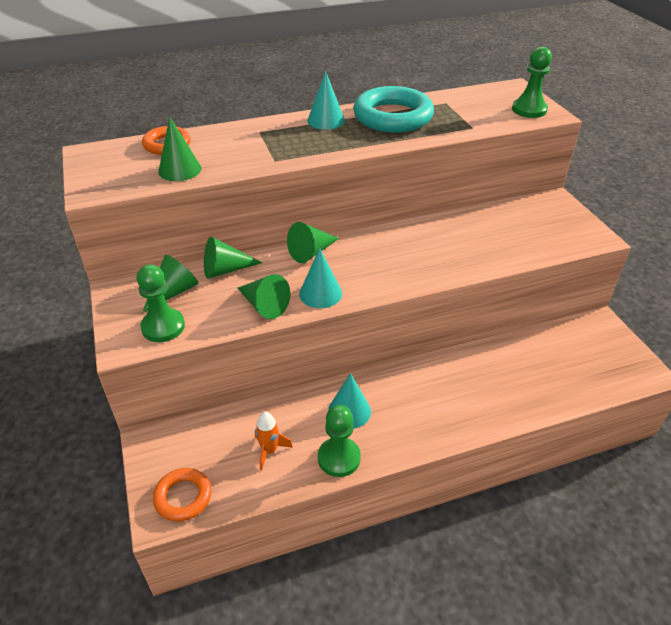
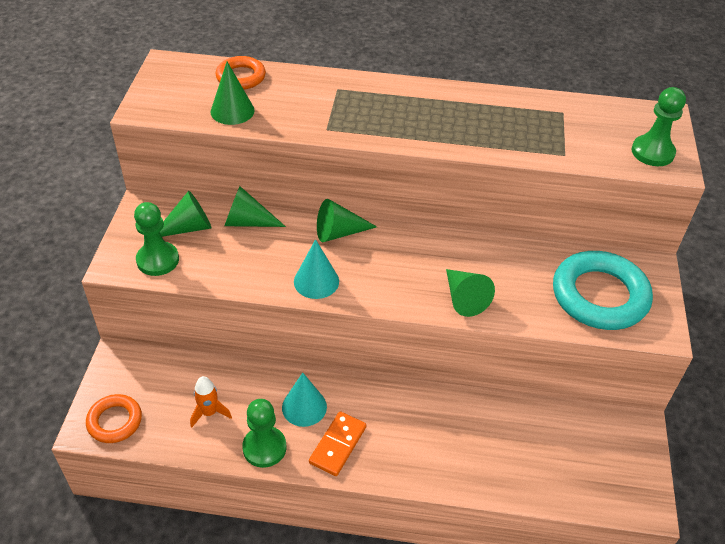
camera: 25 degrees right, 5 degrees up
green cone [238,274,291,319] -> green cone moved to [446,269,495,317]
turquoise cone [307,71,345,130] -> none
turquoise ring [353,86,434,133] -> turquoise ring moved to [553,251,653,330]
none -> orange domino [309,412,366,476]

